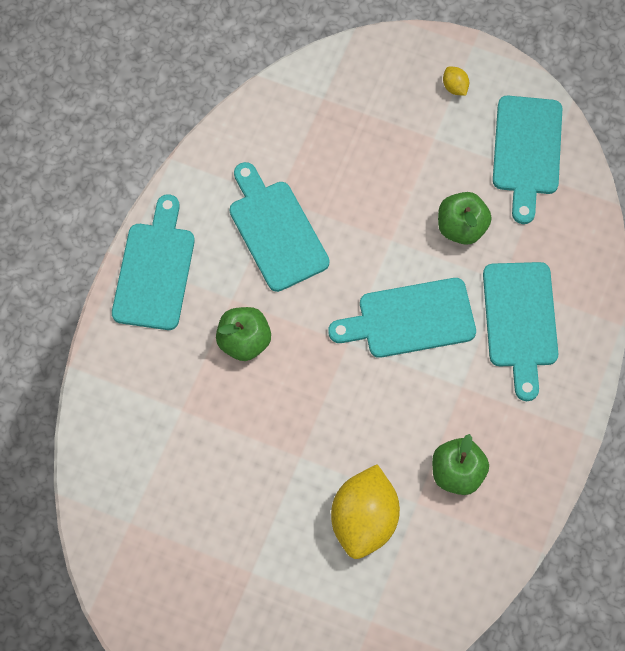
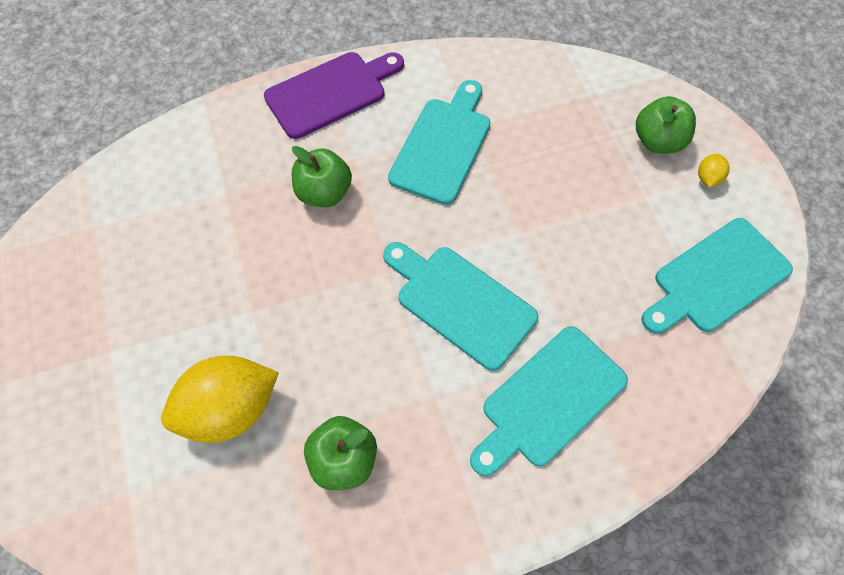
camera: 50 degrees right, 5 degrees down
turquoise cutting board [112,194,195,330] -> purple cutting board [264,52,404,139]
green apple [438,192,492,245] -> green apple moved to [636,96,696,154]

